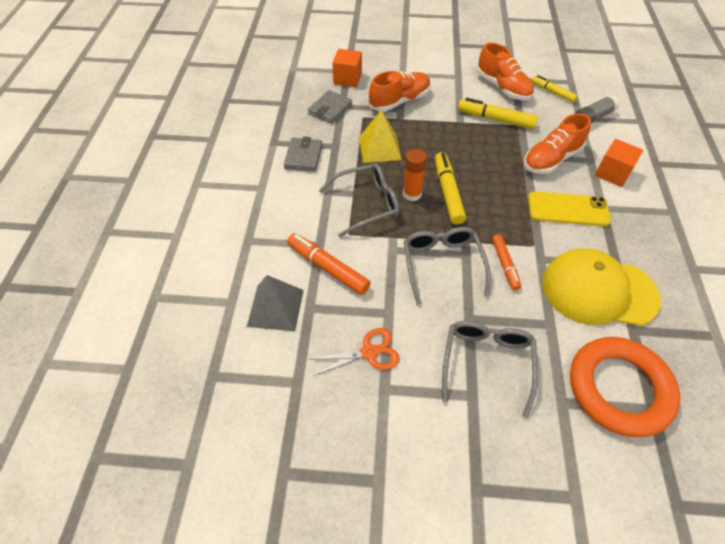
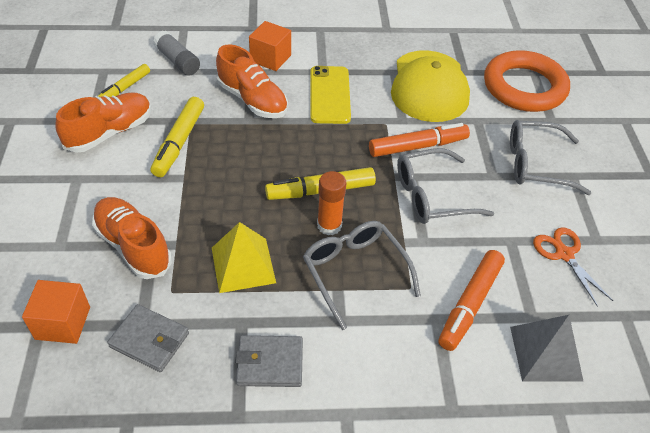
camera: 100 degrees left, 5 degrees down
orange marker [492,234,521,290] -> orange marker [369,123,470,157], size x1.53

